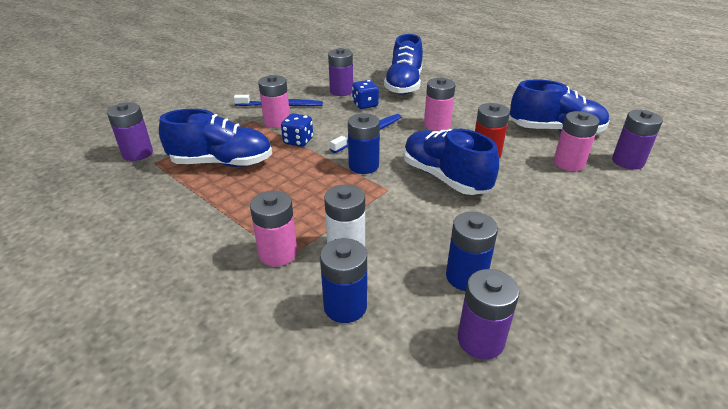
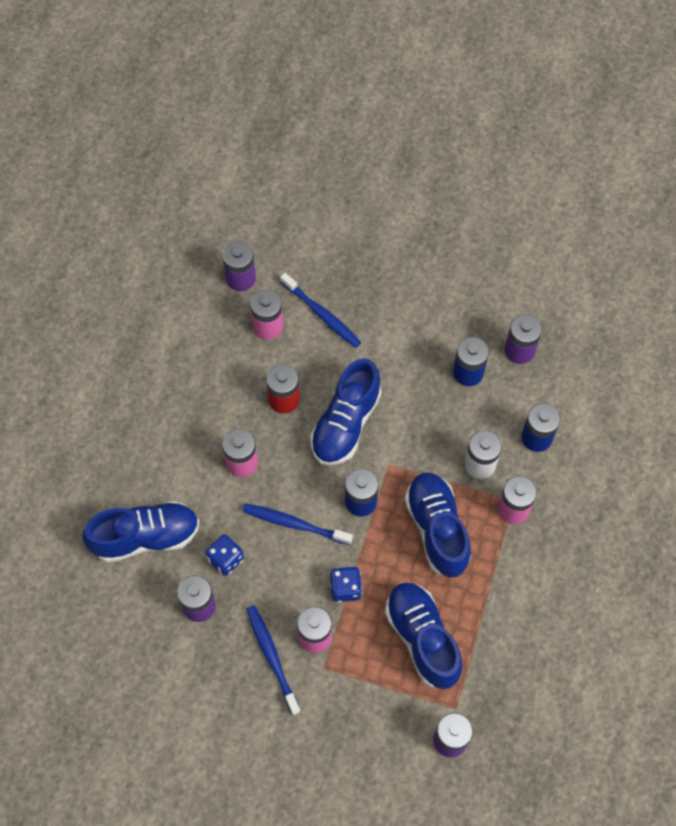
camera: 115 degrees left, 30 degrees up
blue shoe [510,80,610,133] -> blue shoe moved to [404,472,471,577]
none -> blue toothbrush [280,273,361,348]

